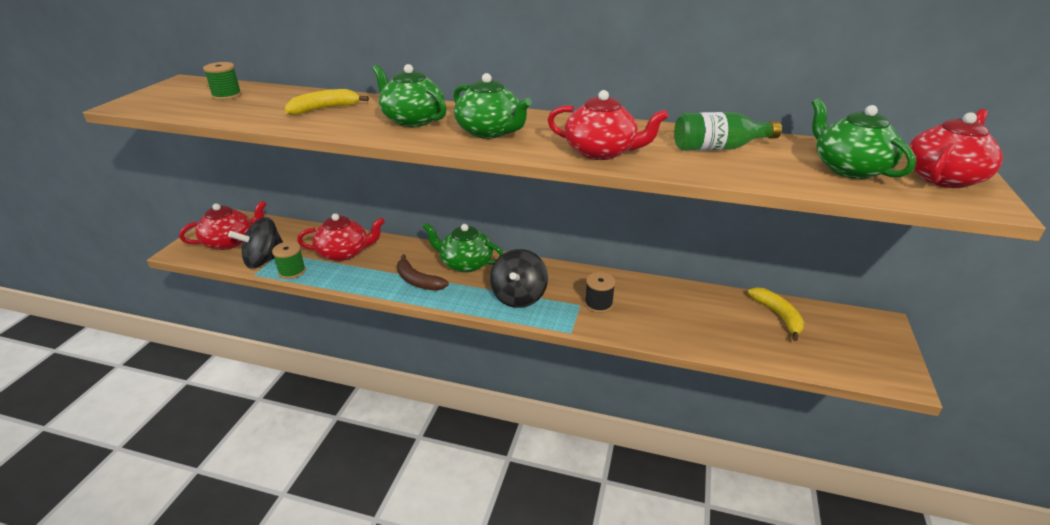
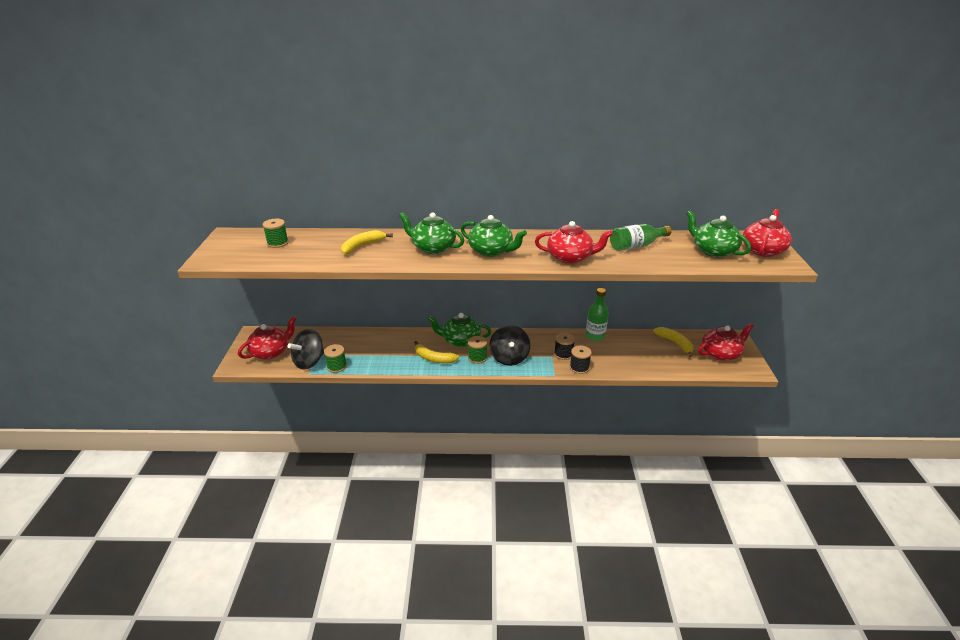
camera: 15 degrees left, 0 degrees up
red teapot [297,213,385,261] -> red teapot moved to [698,323,754,361]
brown banana [397,254,449,291] -> yellow banana [414,341,460,363]
none -> green spool [468,336,487,364]
none -> black spool [570,345,592,374]
none -> green bottle [586,288,609,341]

